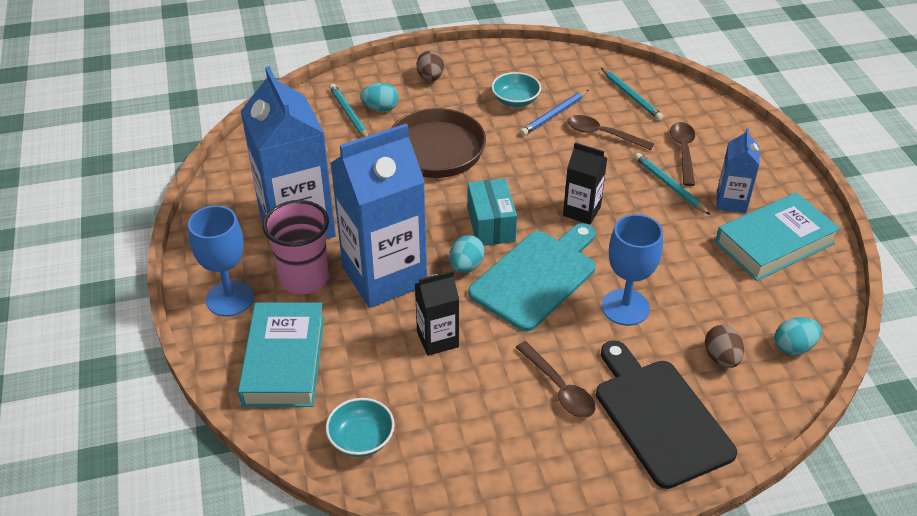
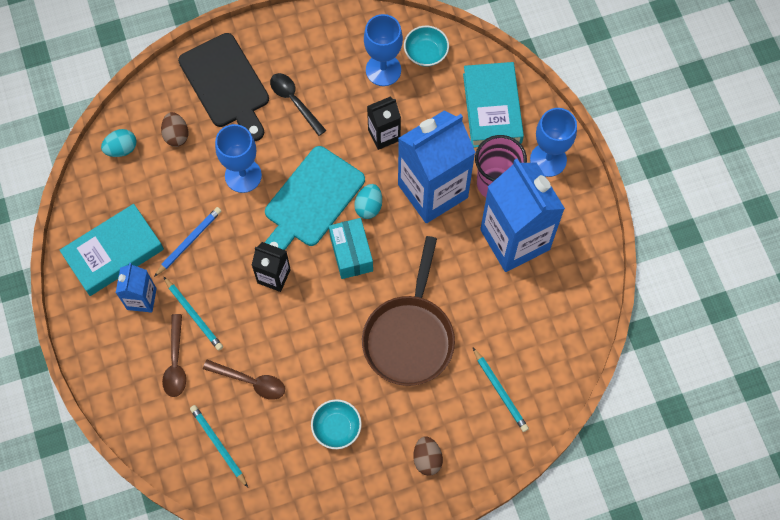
camera: 175 degrees right, 25 degrees up
turquoise egg [360,83,399,112] -> none
brown spoon [516,341,596,418] -> black spoon [270,73,326,136]
blue pencil [520,90,588,136] -> blue pencil moved to [154,207,221,277]
none -> blue goblet [364,14,403,86]

